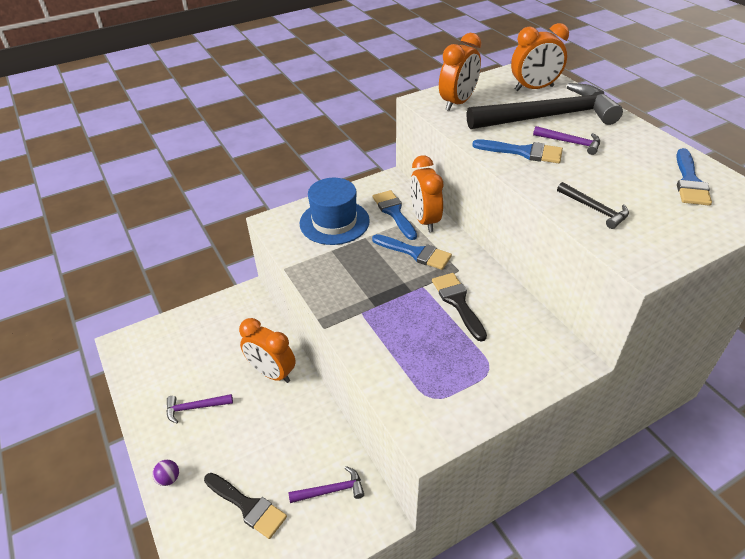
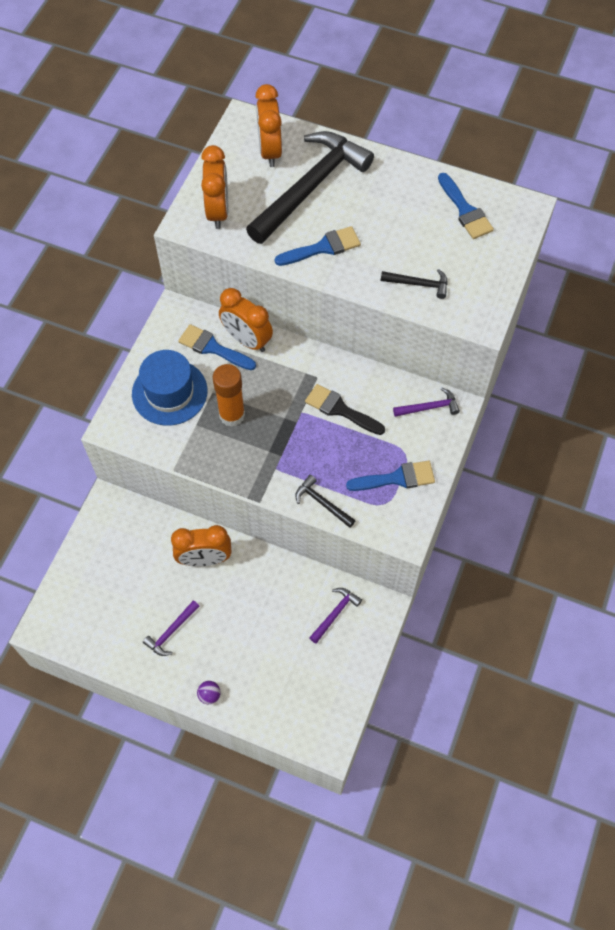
camera: 40 degrees left, 20 degrees up
black brush [204,473,287,539] -> none
blue brush [372,234,452,270] -> blue brush moved to [346,461,435,491]
orange clock [511,23,569,91] -> orange clock turned 135 degrees clockwise [255,84,282,167]
purple hammer [533,126,600,155] -> purple hammer moved to [393,388,460,417]
none -> orange glue stick [213,364,245,427]
none -> black hammer [295,475,356,528]

